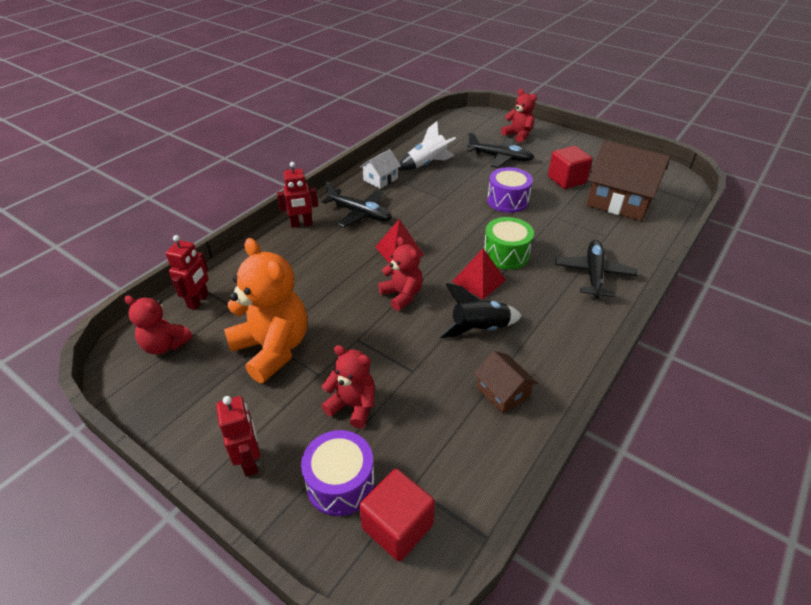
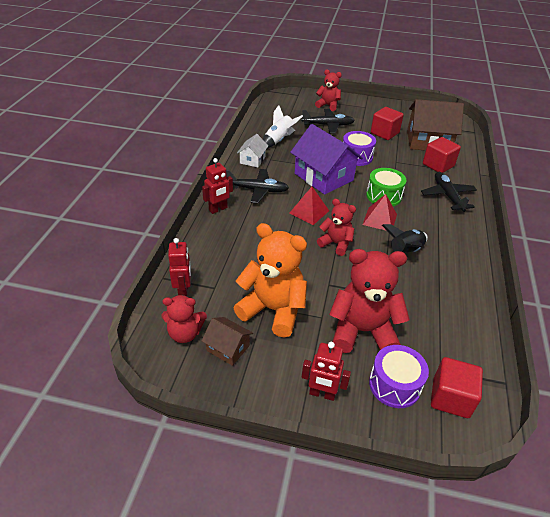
camera: 25 degrees left, 0 degrees up
red robot [216,396,260,477] -> red robot turned 150 degrees clockwise [302,342,351,401]
red teddy bear [321,345,375,428] -> red teddy bear [329,249,410,353], size x1.73
brown house [474,351,538,414] -> brown house moved to [202,317,253,366]
none -> purple house [290,124,363,195]
none -> red cube [423,137,461,173]

